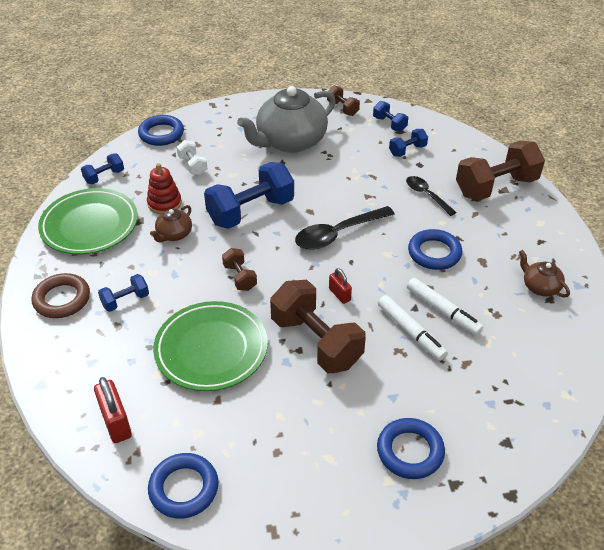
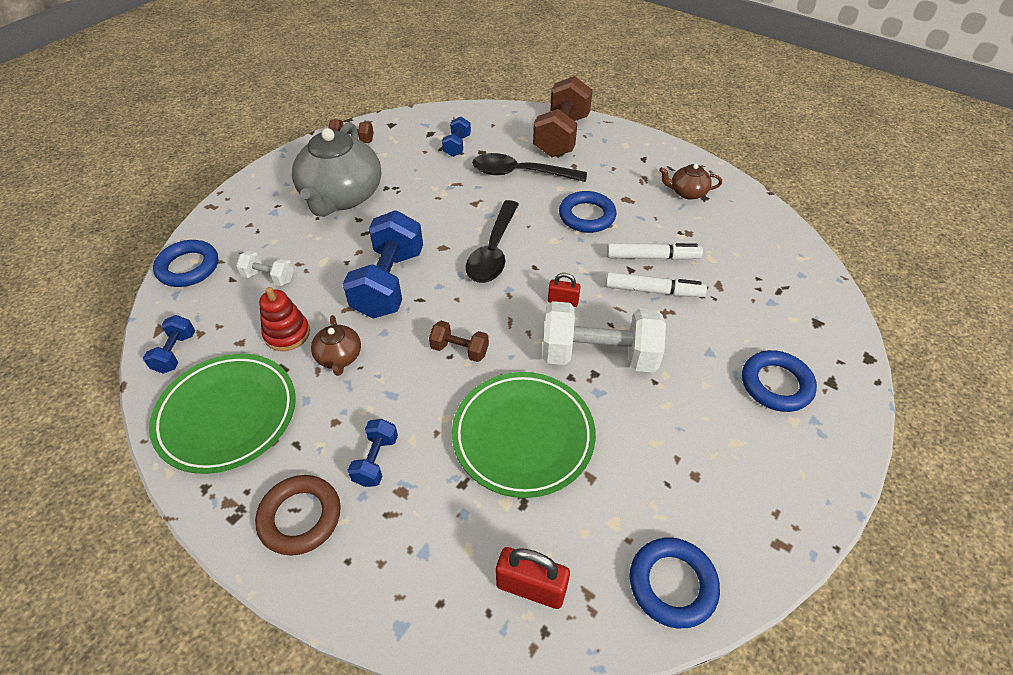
camera: 45 degrees left, 5 degrees up
brown dumbbell [270,280,366,373] -> white dumbbell [542,301,666,373]
blue dumbbell [373,101,408,132] -> none
black spoon [406,176,457,216] -> black spoon [472,153,587,182], size x1.62

